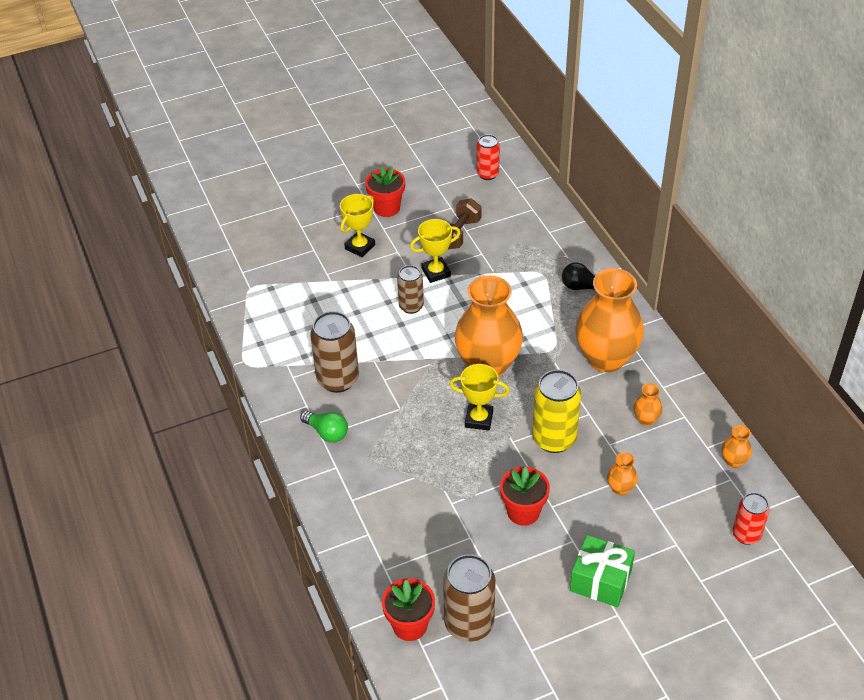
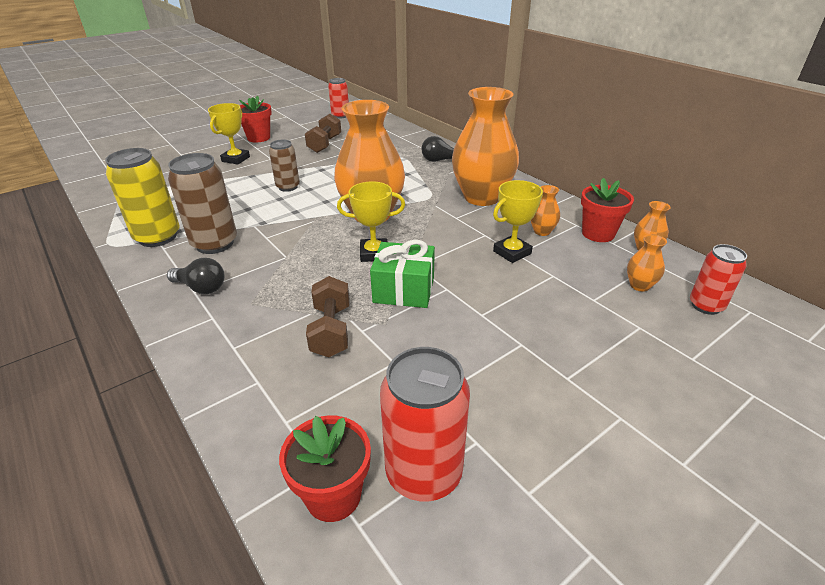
camera: 15 degrees left, 10 degrees down
green light bulb [300,411,348,443] -> black light bulb [167,258,225,294]
yellow trophy [410,219,460,283] -> yellow trophy moved to [493,180,543,263]
brown can [443,554,495,642] -> red can [380,347,470,502]
red flower pot [500,466,550,526] -> red flower pot moved to [581,178,634,242]
yellow can [532,370,581,453] -> yellow can moved to [105,148,180,247]
green gift [570,535,635,607] -> green gift moved to [370,240,435,308]
orange vase [607,452,638,496] -> orange vase moved to [627,234,667,292]
none -> brown dumbbell [306,276,350,357]

